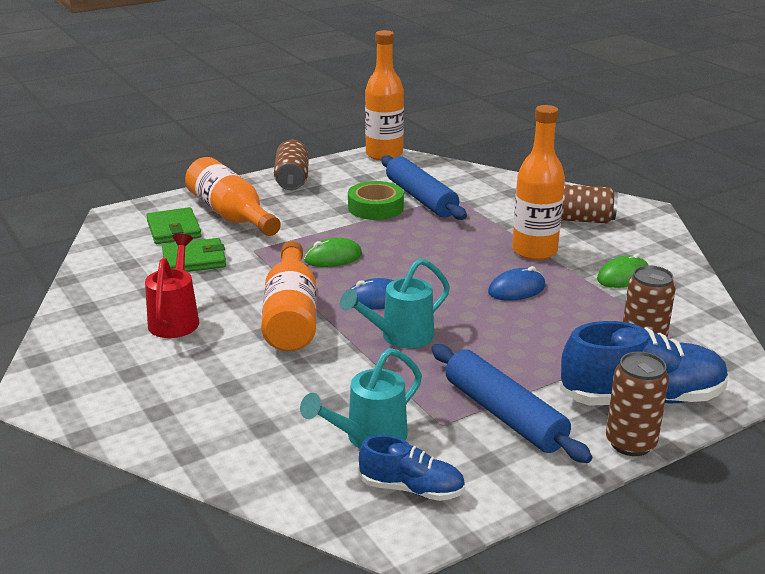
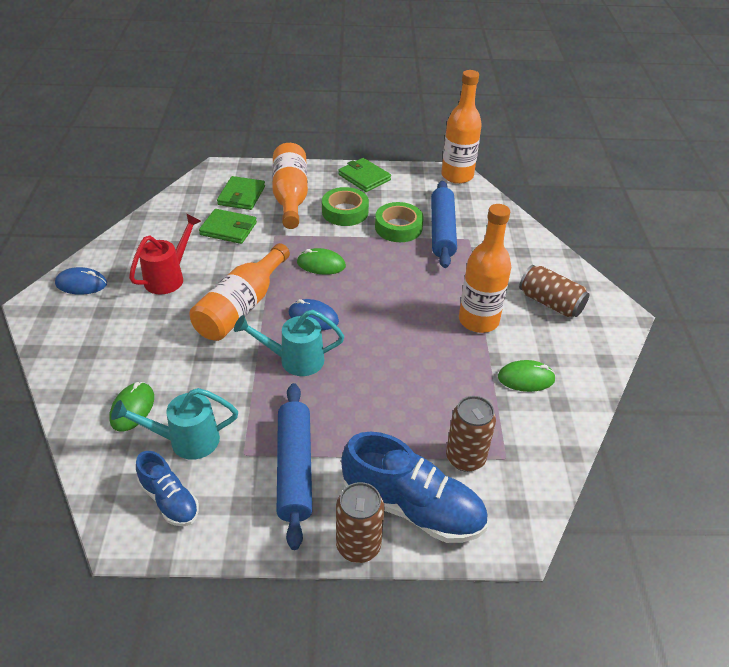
camera: 30 degrees right, 15 degrees up
brown can [274,140,309,190] -> green wallet [338,158,391,192]
blue mouse [488,266,546,301] -> blue mouse moved to [55,267,107,295]
none -> green mouse [109,382,154,432]
none -> green tape [322,187,369,226]

